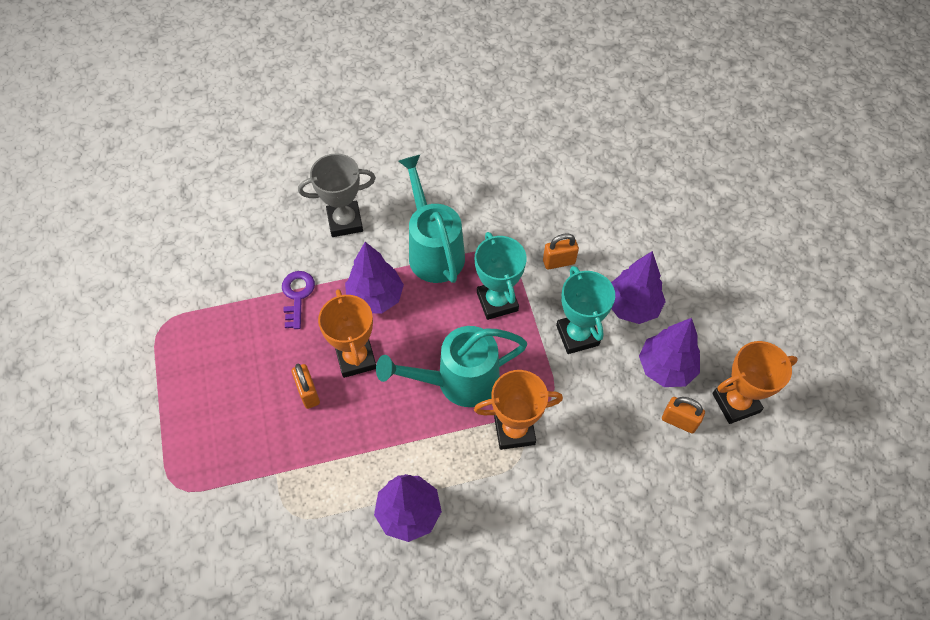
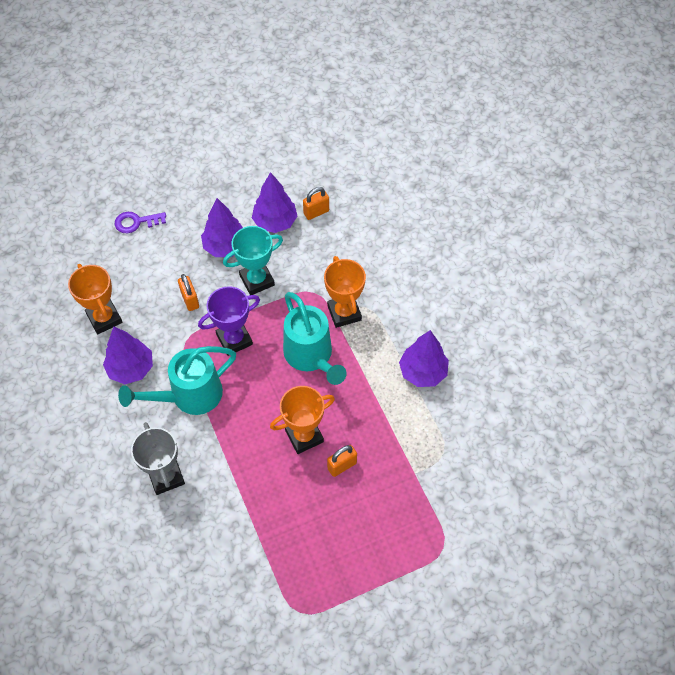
camera: 100 degrees left, 0 degrees up
purple key [282,271,315,329] -> purple key moved to [115,212,166,233]
purple tree [345,242,404,314] -> purple tree moved to [103,327,153,384]
turquoise trophy [475,232,527,320] -> purple trophy [198,286,260,356]
orange padlock [662,397,705,433] -> orange padlock turned 45 degrees clockwise [303,187,329,220]
orange trophy [712,341,798,424] -> orange trophy moved to [68,264,122,335]

